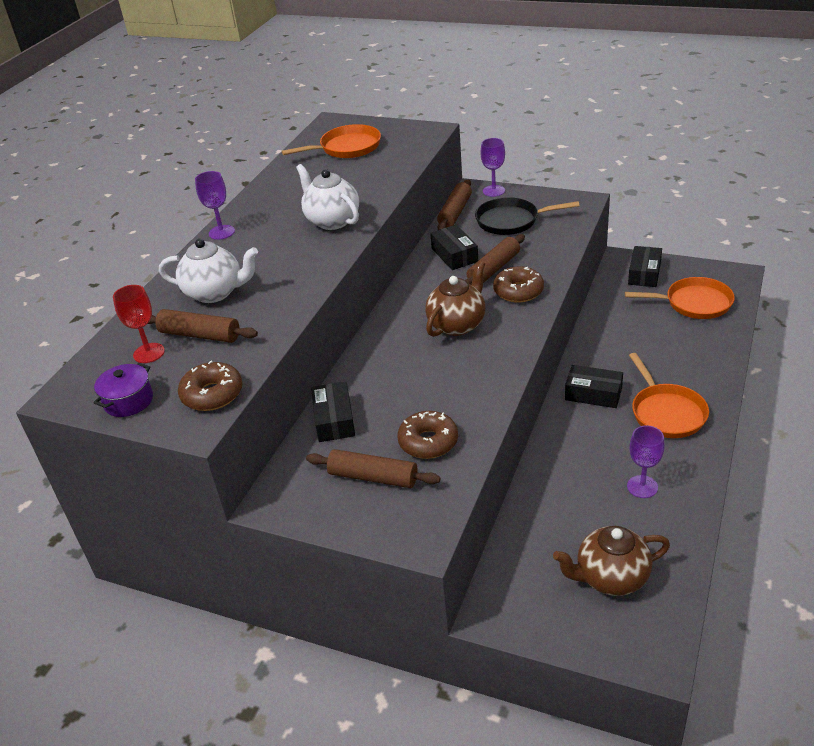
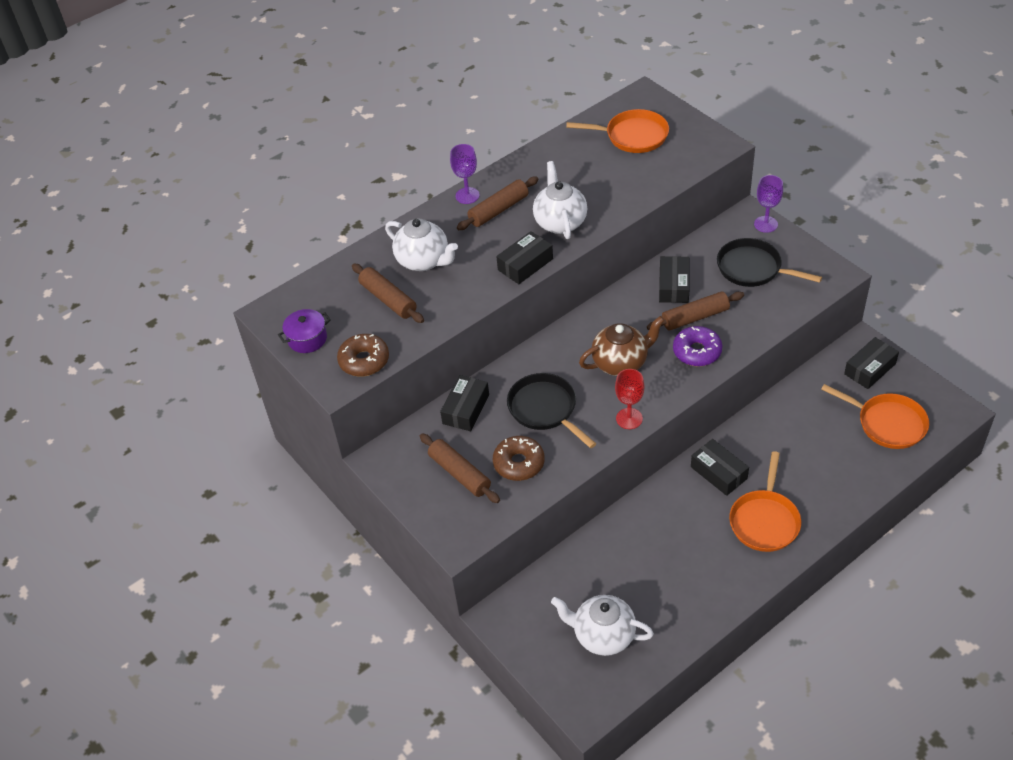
camera: 30 degrees right, 10 degrees up
red goblet [113,285,165,363] -> red goblet moved to [615,369,644,429]
brown rolling pin [437,180,472,230] -> brown rolling pin moved to [457,176,538,230]
brown donut [493,266,544,303] -> purple donut [673,326,722,366]
brown teapot [553,526,670,596] -> white teapot [551,595,654,656]
purple goblet [627,425,664,498] -> none
none -> black box [496,231,553,284]
none -> black pan [507,373,596,448]

